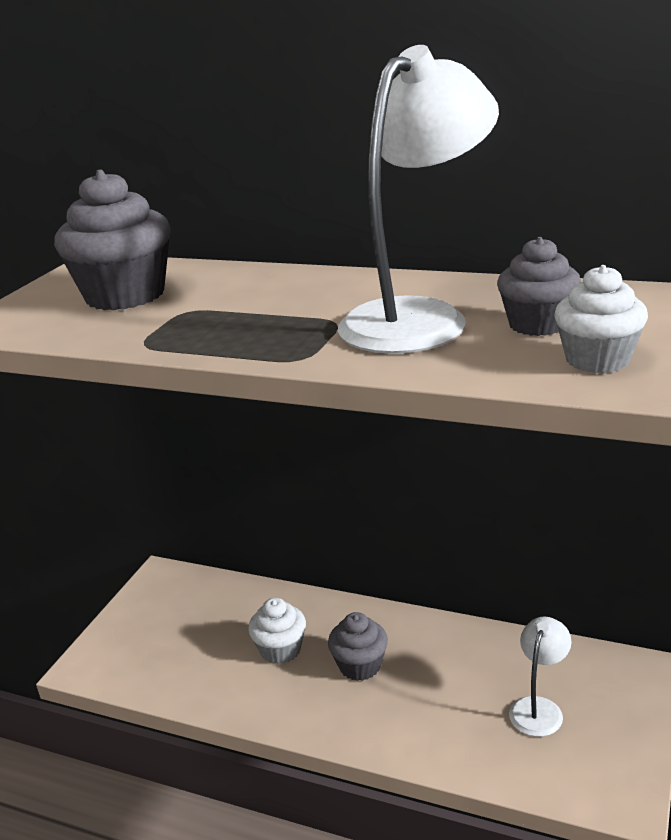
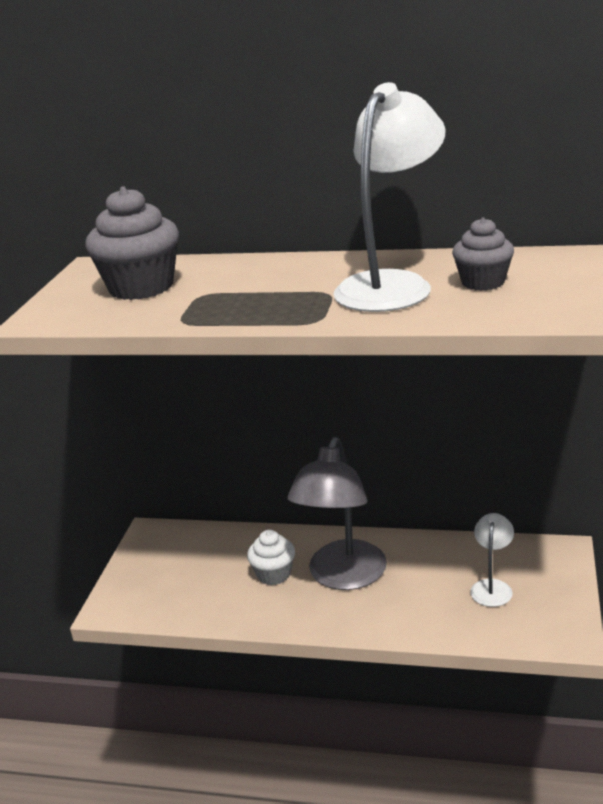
camera: 10 degrees left, 0 degrees up
grey cupcake [328,612,388,681] -> grey lamp [288,437,387,590]
white cupcake [554,265,648,373] -> none

